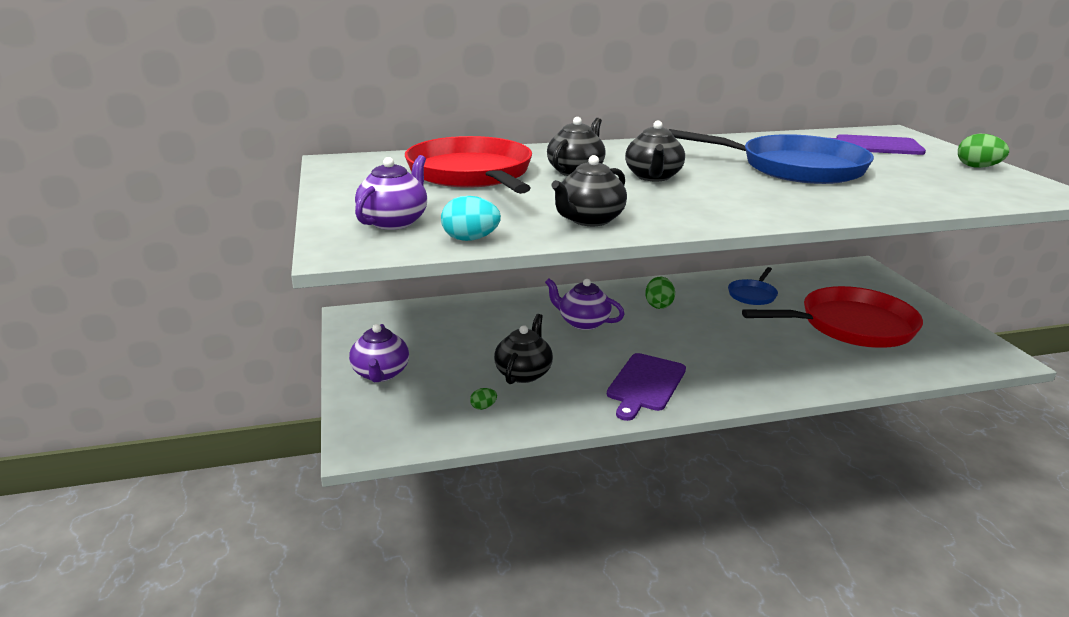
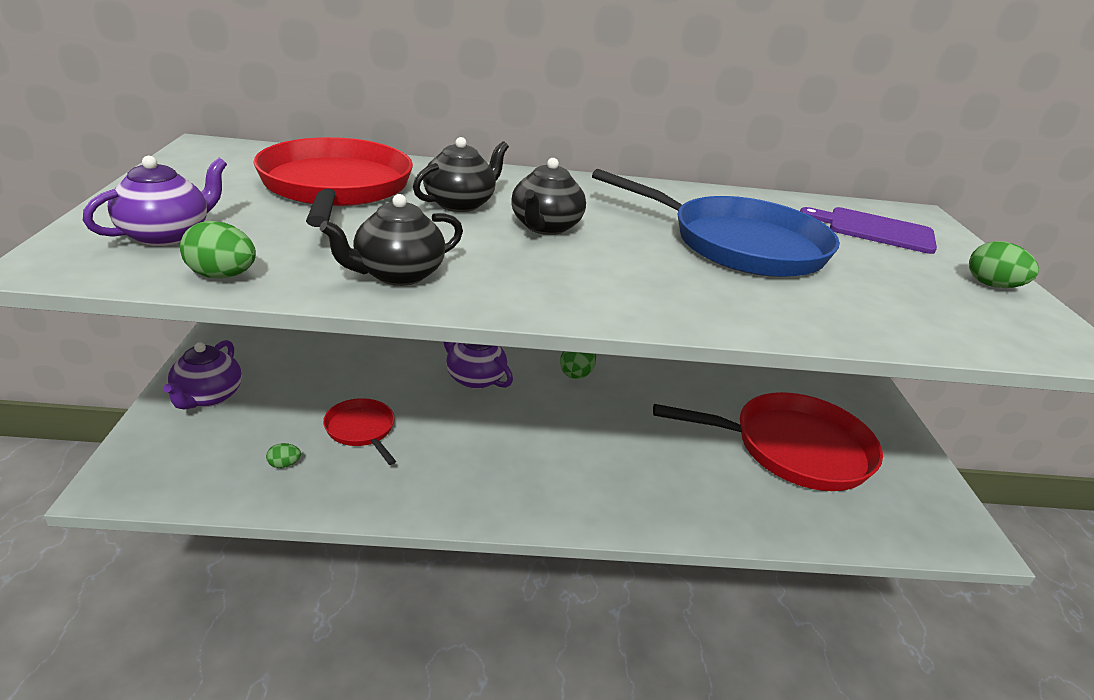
camera: 10 degrees right, 5 degrees up
turquoise egg [441,196,501,241] -> green egg [180,221,256,278]
black teapot [494,314,553,384] -> red pan [323,398,396,465]
purple cutting board [607,353,686,421] -> none
blue pan [728,267,778,305] -> none

